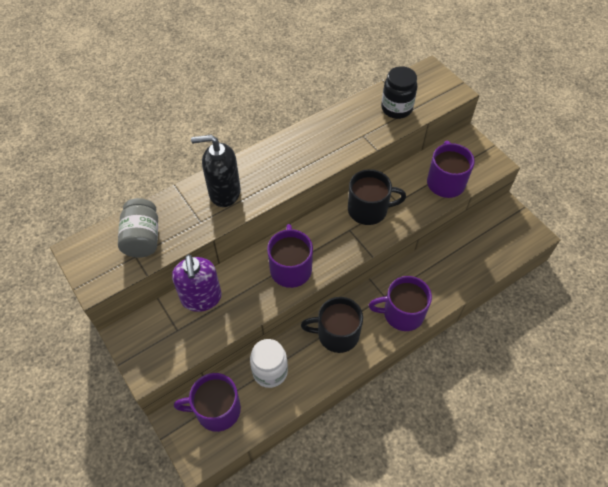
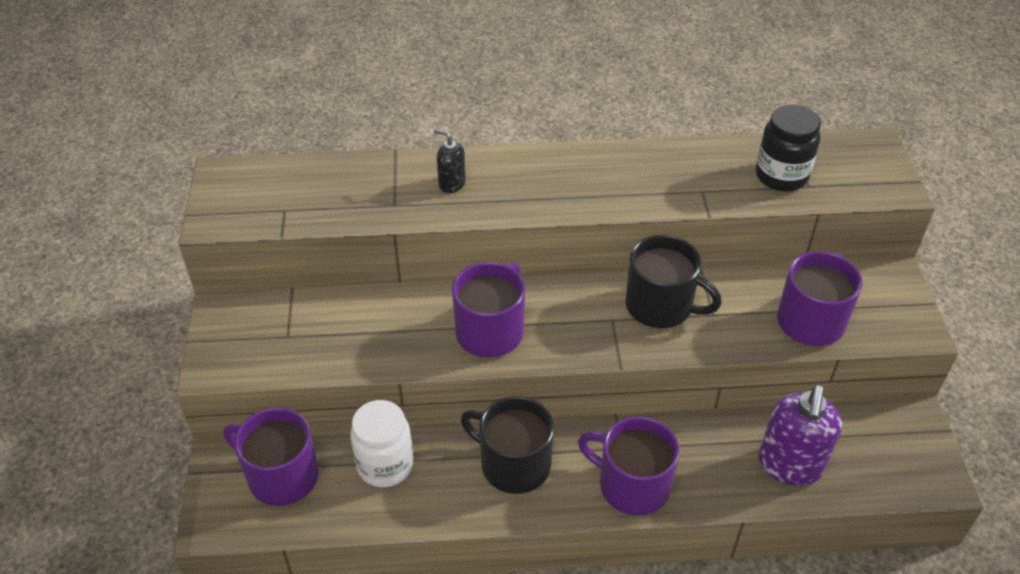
camera: 30 degrees right, 10 degrees down
grey jar [118,198,158,258] -> none
purple soap dispenser [172,255,221,312] -> purple soap dispenser moved to [758,384,842,486]
black soap dispenser [191,135,241,207] -> black soap dispenser [434,128,466,193], size x0.51

